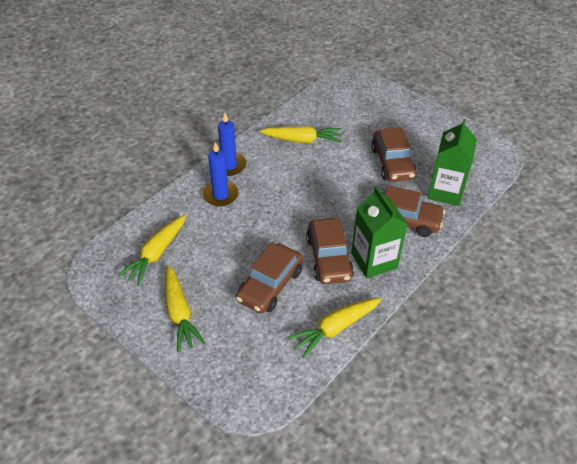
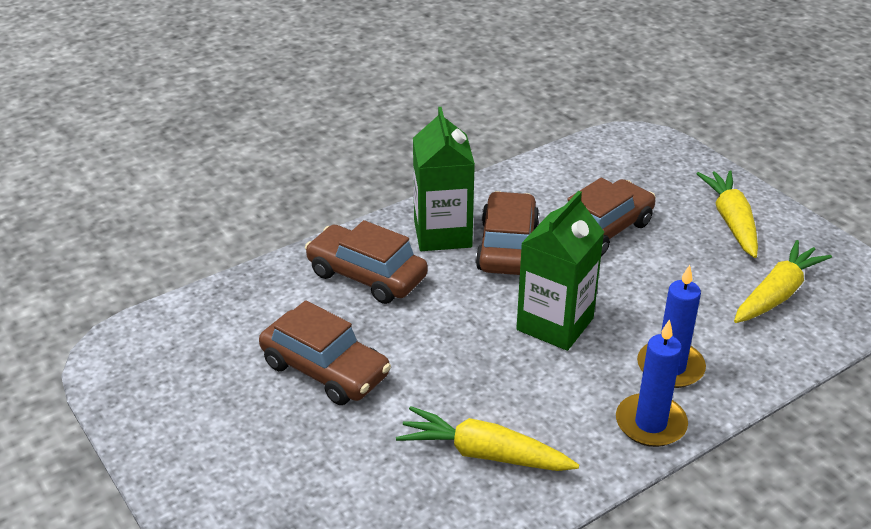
camera: 165 degrees left, 10 degrees down
yellow carrot [288,298,382,358] -> none
brown car [371,127,416,182] -> brown car turned 120 degrees clockwise [259,300,391,405]
green carton [427,119,477,206] -> green carton moved to [516,191,604,351]

